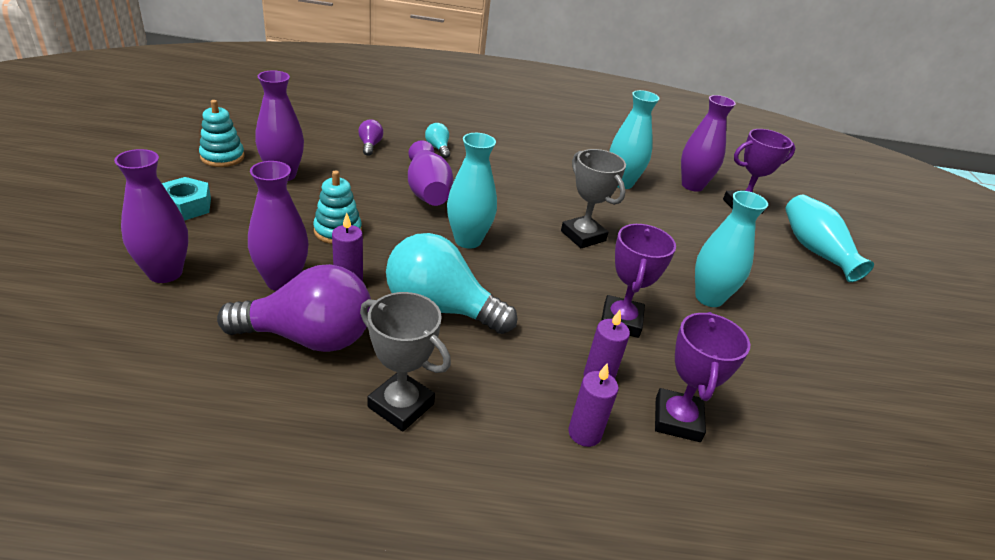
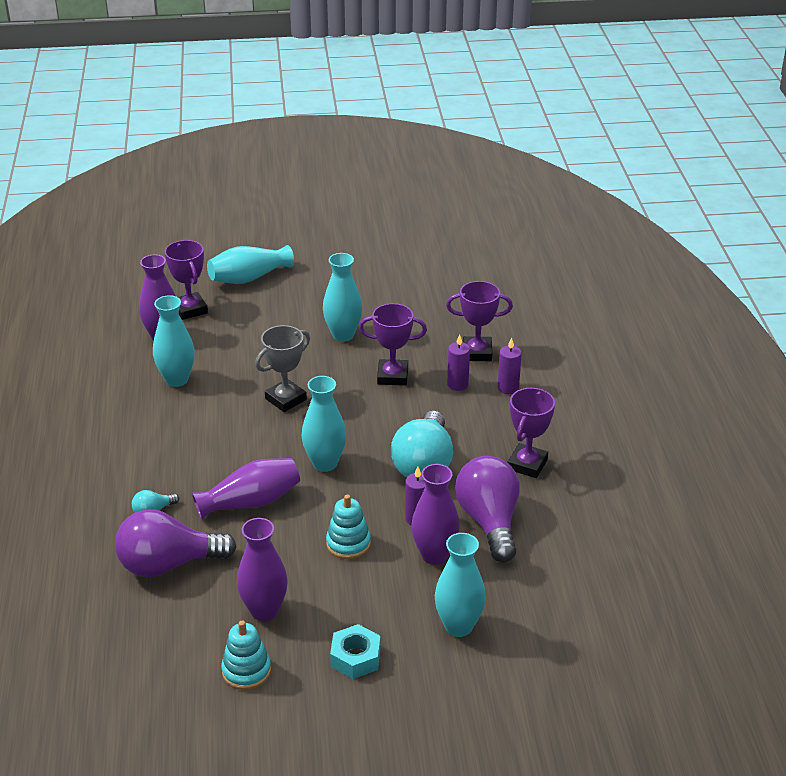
camera: 95 degrees left, 0 degrees up
purple vase [114,149,188,283] -> turquoise vase [435,533,486,637]
purple light bulb [358,119,383,156] -> purple light bulb [115,509,237,577], size x2.28
grey trophy [360,292,451,432] -> purple trophy [508,388,555,478]

